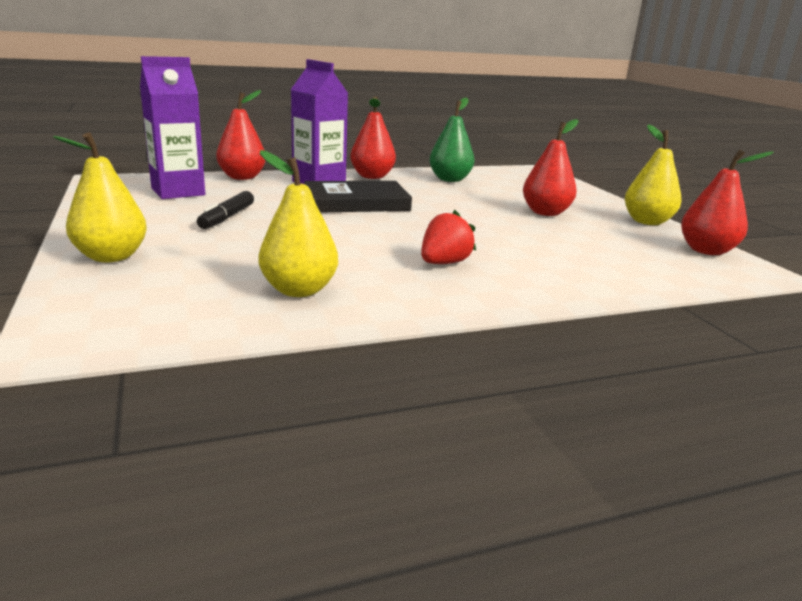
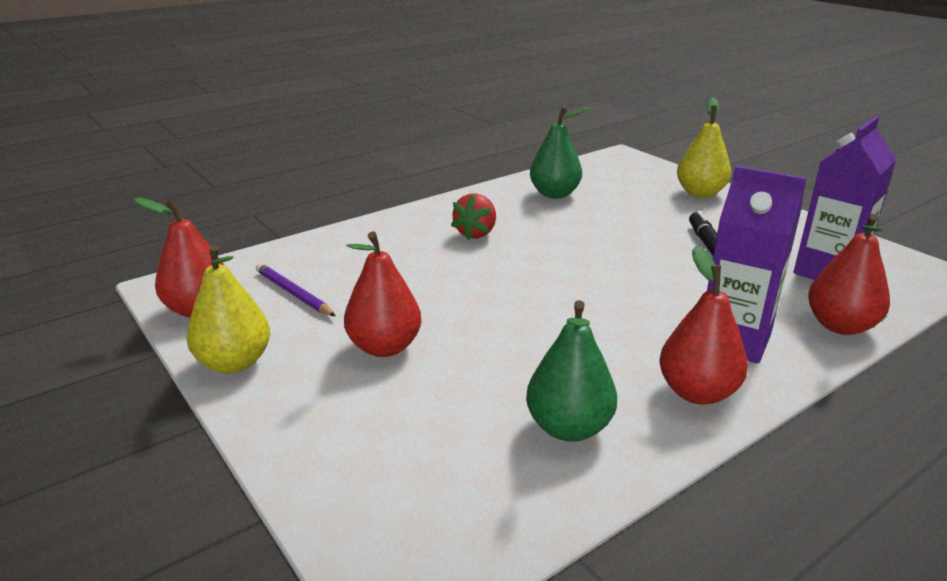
camera: 165 degrees right, 5 degrees up
yellow pear [259,150,338,297] -> green pear [530,107,590,199]
black book [304,181,412,213] -> none
none -> purple pencil [256,263,336,316]

